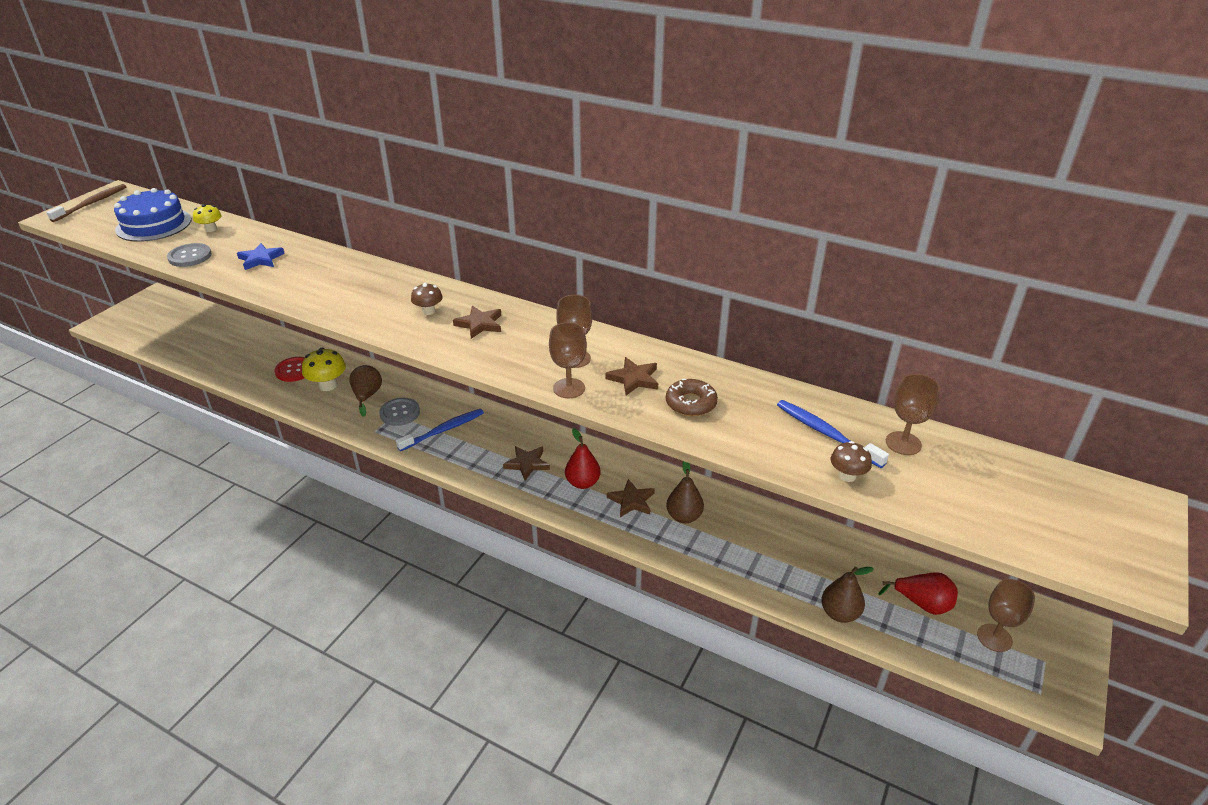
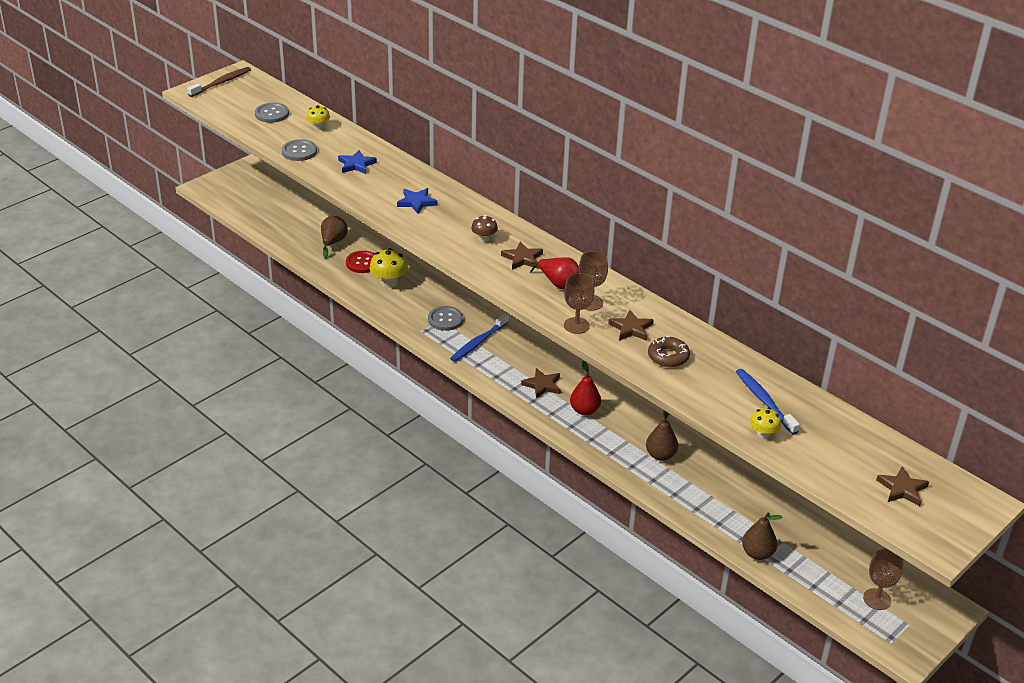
camera: 15 degrees right, 0 degrees up
blue cake [114,188,192,242] -> grey button [255,103,289,123]
brown pear [349,365,382,417] -> brown pear moved to [321,216,348,259]
blue toothbrush [396,409,484,451] -> blue toothbrush turned 150 degrees clockwise [450,313,509,362]
brown star [607,479,655,517] -> brown star moved to [876,466,929,506]
brown mushroom [831,441,872,482] -> yellow mushroom [750,408,781,439]
red pear [878,572,958,615] -> red pear moved to [530,257,579,289]
brown goblet [886,374,940,455] -> none
none -> blue star [397,188,437,214]

